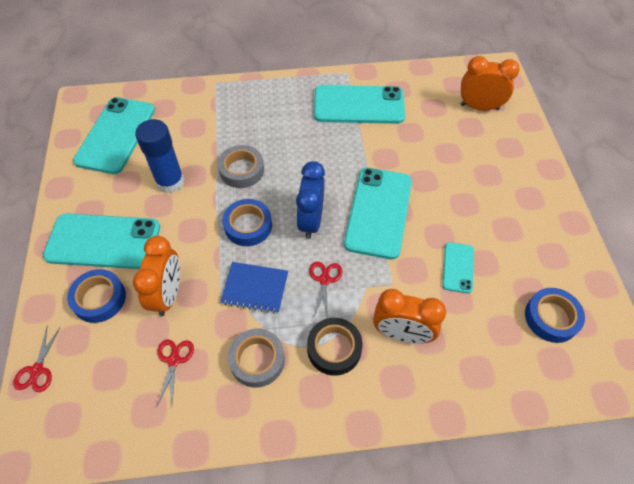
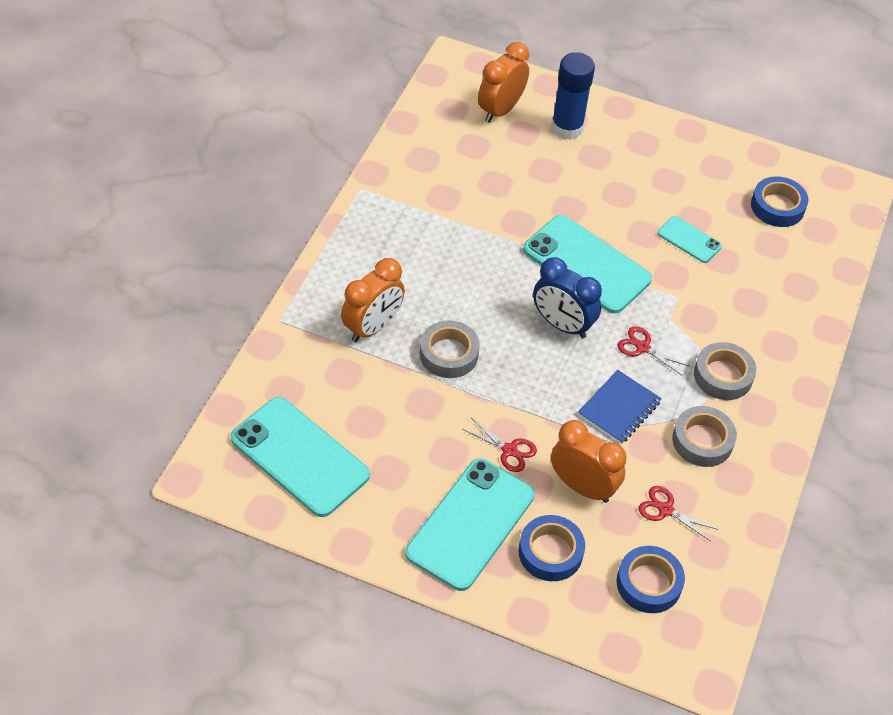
camera: 65 degrees left, 5 degrees down
red scissors [13,327,60,392] -> red scissors moved to [463,418,537,472]
blue glue stick [135,119,184,193] -> blue glue stick moved to [551,52,595,139]
blue tape [222,199,272,246] -> blue tape moved to [616,546,685,613]
black tape [307,318,363,376] -> grey tape [694,342,756,400]
turquoise phone [314,85,405,124] -> none
orange clock [373,289,446,344] -> orange clock moved to [341,258,405,342]

